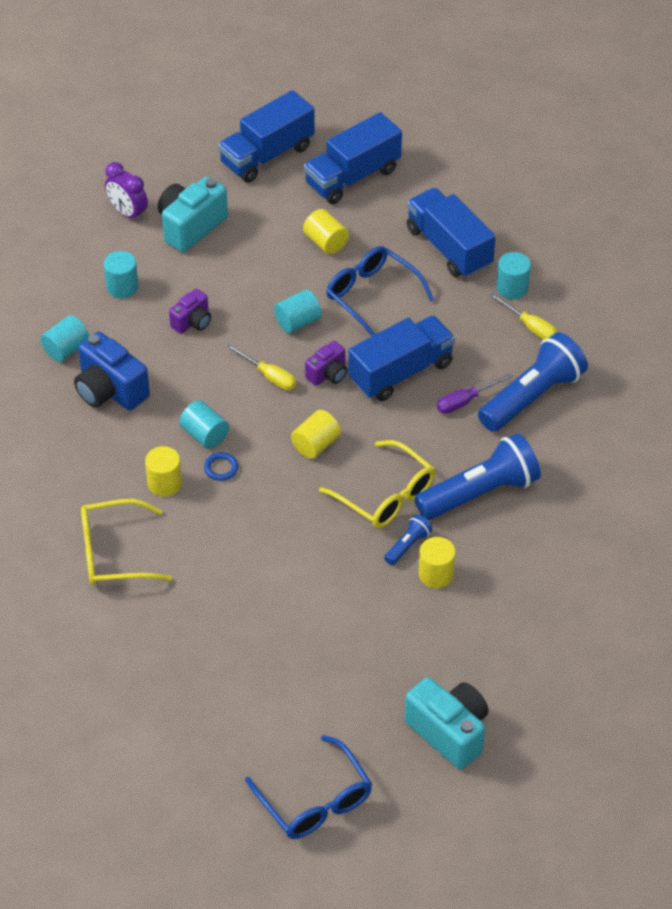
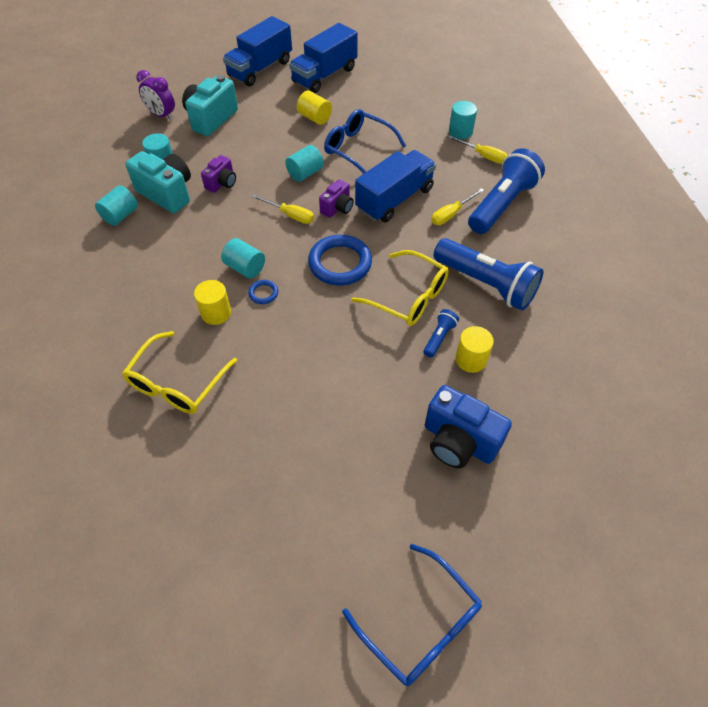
camera: 10 degrees left, 5 degrees up
blue camera [74,331,150,411] -> blue camera moved to [425,385,512,468]
yellow glasses [81,499,172,585] -> yellow glasses turned 45 degrees counterclockwise [122,331,237,414]
yellow cylinder [291,410,341,459] -> blue ring [308,235,372,285]
turquoise camera [405,677,489,769] -> turquoise camera moved to [125,151,191,213]
blue truck [407,188,496,278] -> none
blue flashlight [415,433,541,520] -> blue flashlight turned 75 degrees clockwise [434,238,543,311]
purple screwdriver [437,373,513,414] -> yellow screwdriver [431,188,484,225]

